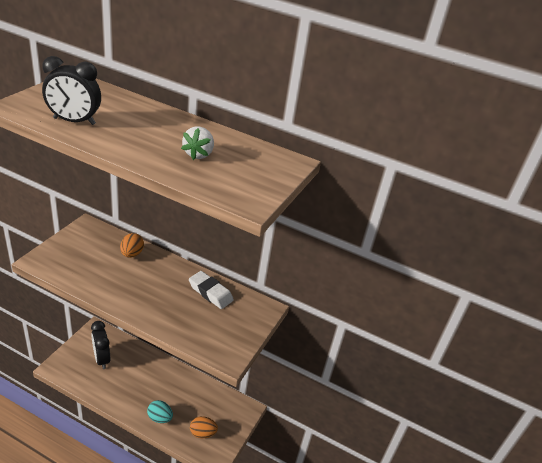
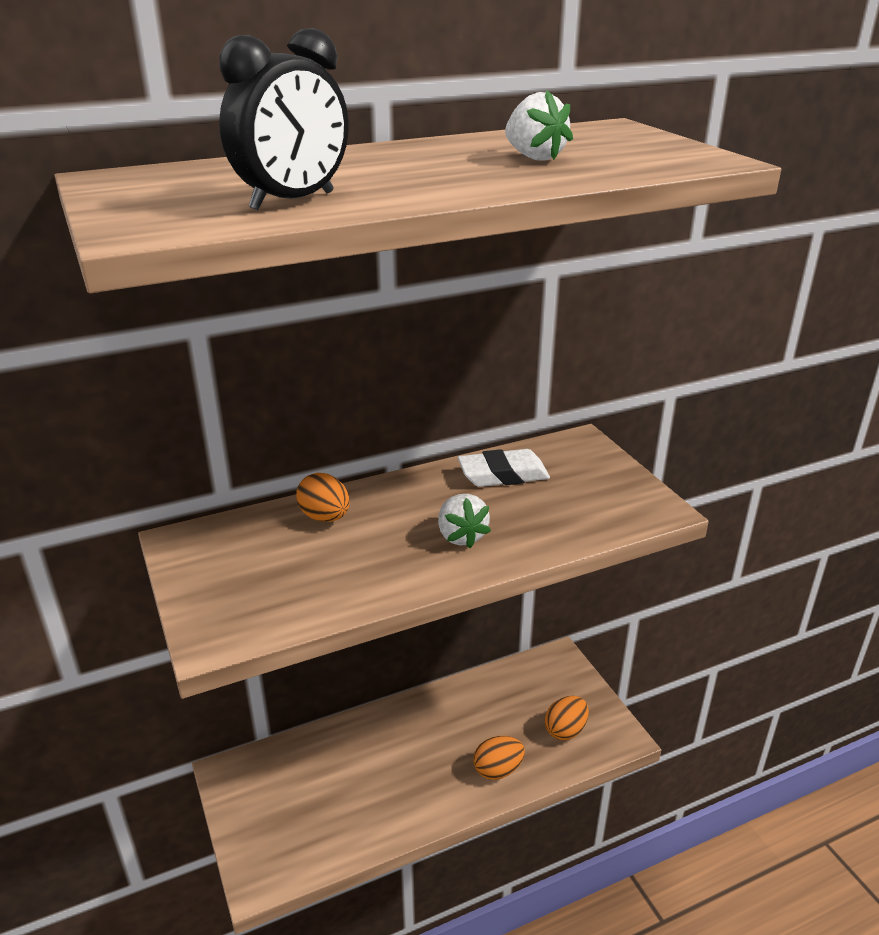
camera: 45 degrees left, 5 degrees down
black clock [91,321,110,369] -> none
turquoise egg [147,400,173,423] -> orange egg [473,736,525,780]
none -> white strawberry [438,494,491,548]

